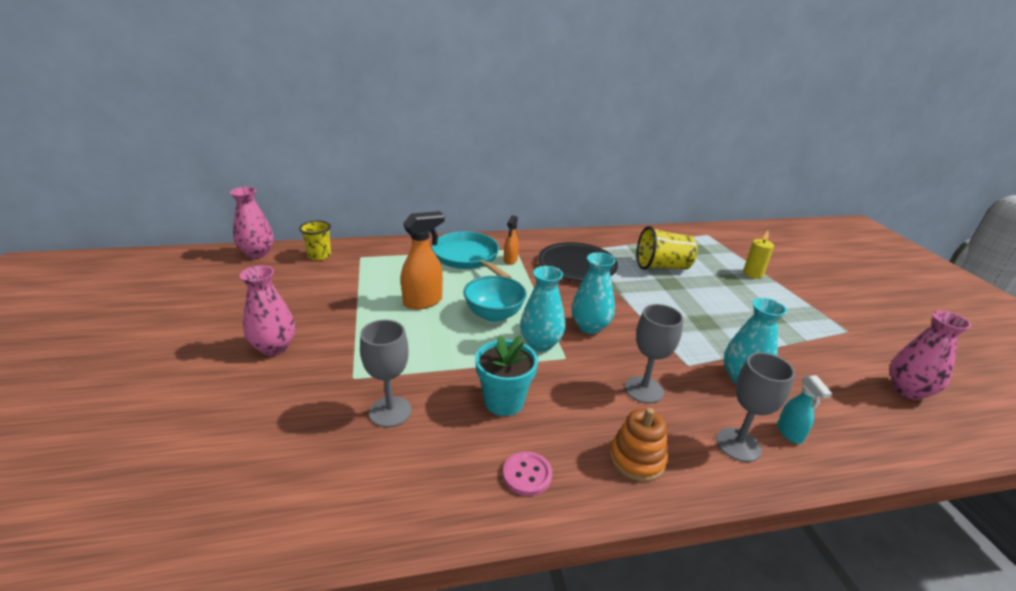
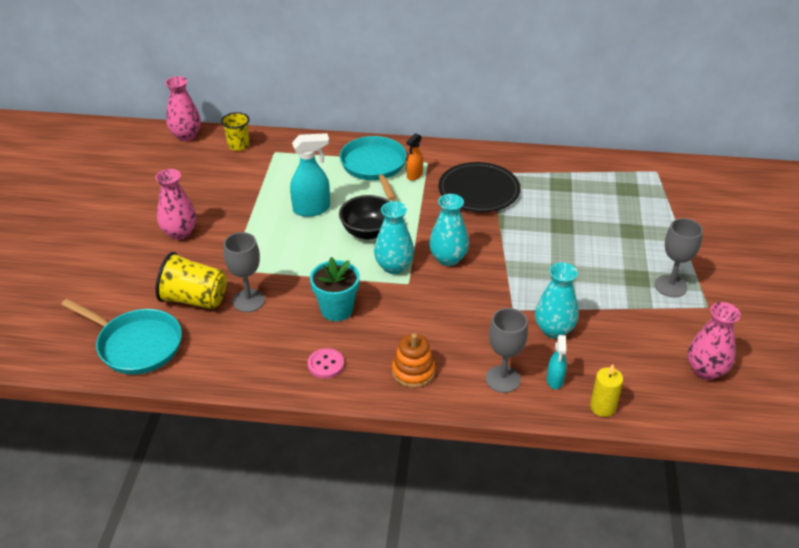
camera: 20 degrees right, 10 degrees up
orange spray bottle [401,211,444,310] -> turquoise spray bottle [290,133,330,217]
turquoise bowl [463,276,527,322] -> black bowl [339,195,390,240]
grey goblet [625,304,683,404] -> grey goblet moved to [655,218,703,297]
yellow cup [637,226,698,270] -> yellow cup moved to [155,252,227,309]
yellow candle [743,231,774,279] -> yellow candle moved to [590,364,623,417]
none -> turquoise pan [61,299,182,375]

